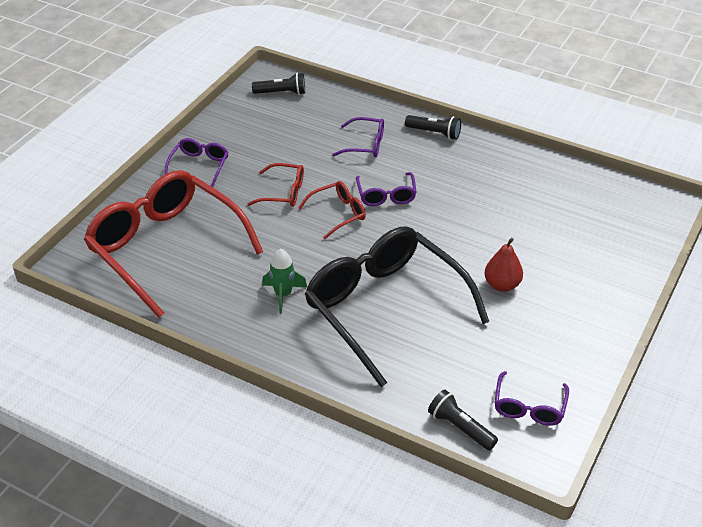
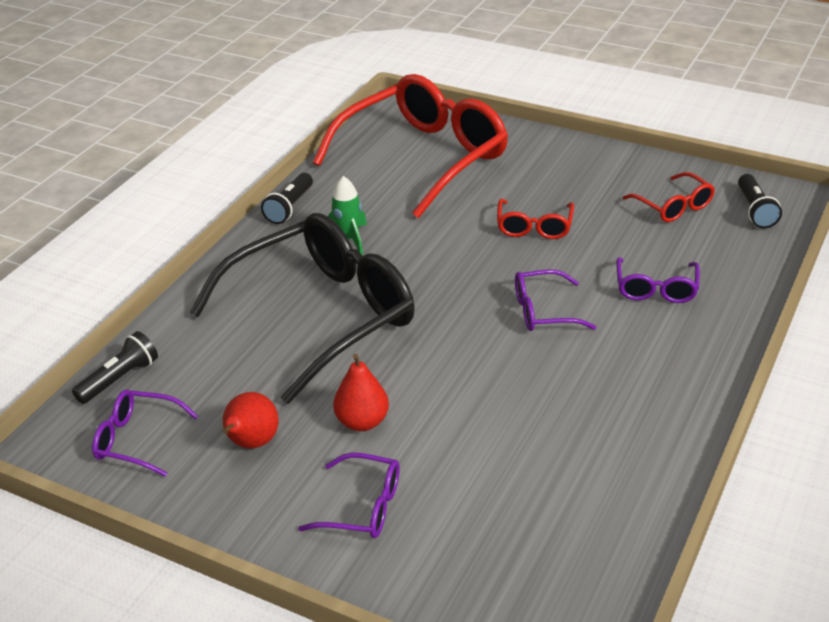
camera: 90 degrees right, 5 degrees down
purple glasses [164,138,229,187] -> purple glasses moved to [298,453,400,538]
red glasses [298,181,366,239] -> red glasses moved to [623,172,715,222]
black flashlight [405,115,461,140] -> black flashlight moved to [261,173,313,224]
none -> red pear [223,392,278,448]

